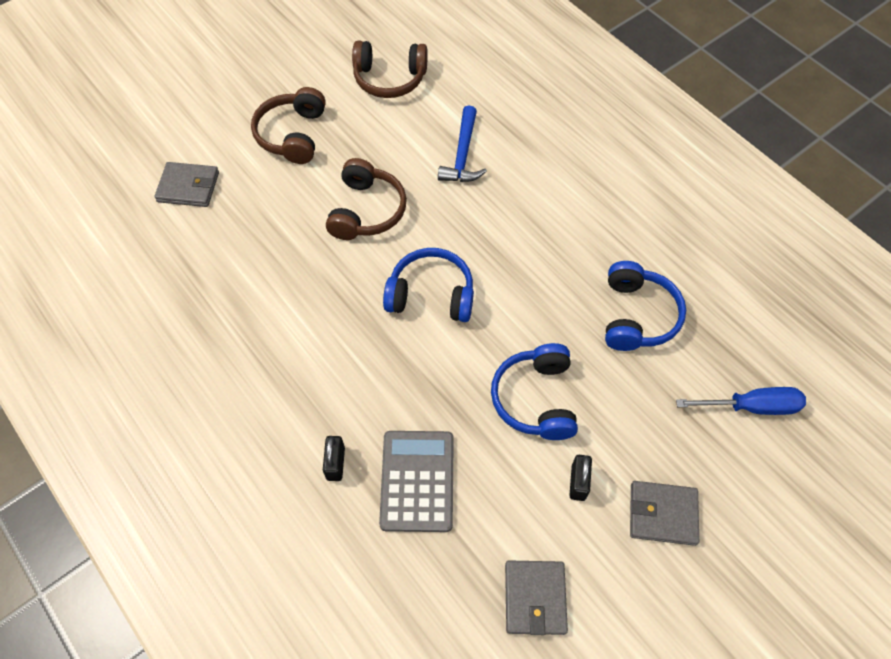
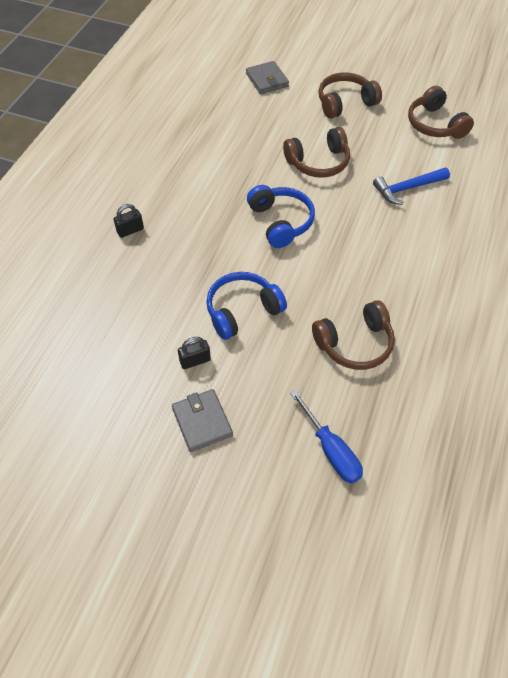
camera: 60 degrees right, 5 degrees down
grey calculator [379,431,454,532] -> none
grey wallet [505,560,568,635] -> none
blue headphones [605,261,686,351] -> brown headphones [312,300,395,370]

